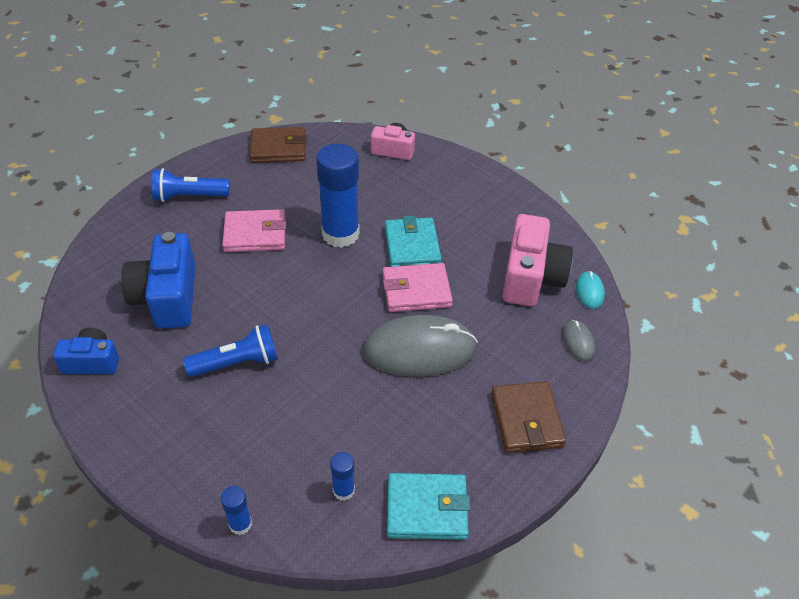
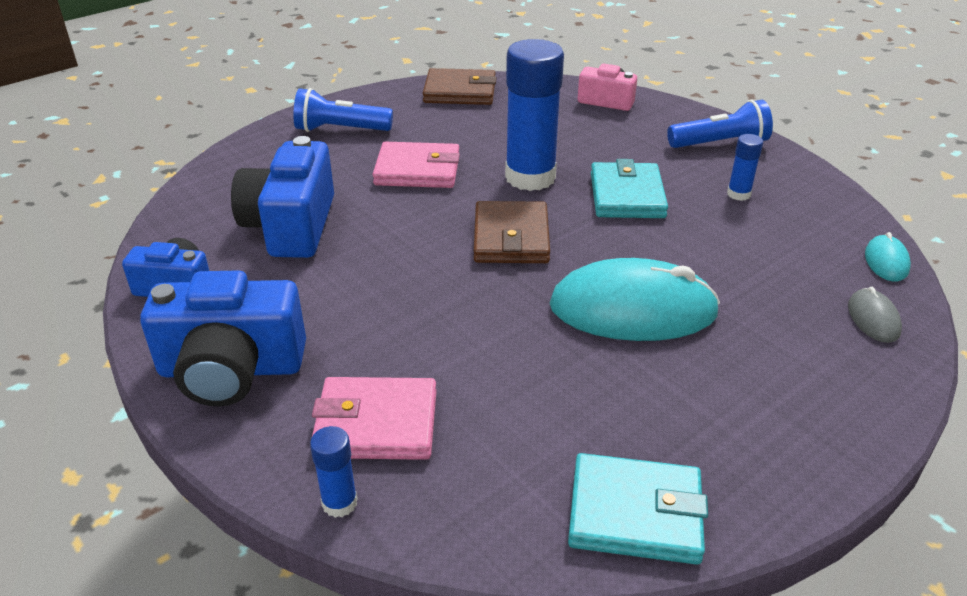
camera: 10 degrees right, 10 degrees down
blue flashlight [183,324,278,377] -> blue flashlight moved to [667,100,773,148]
blue glue stick [330,452,355,501] -> blue glue stick moved to [727,134,763,201]
grey mouse [363,315,478,377] -> turquoise mouse [550,258,720,341]
pink wallet [383,263,453,312] -> pink wallet moved to [312,377,437,460]
brown wallet [491,381,566,453] -> brown wallet moved to [474,201,550,263]
pink camera [503,214,573,306] -> none
none -> blue camera [140,270,306,407]

